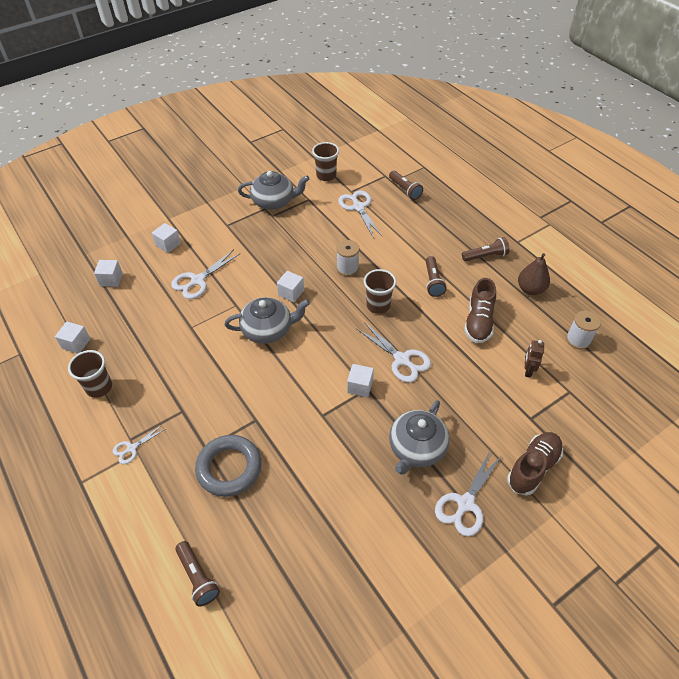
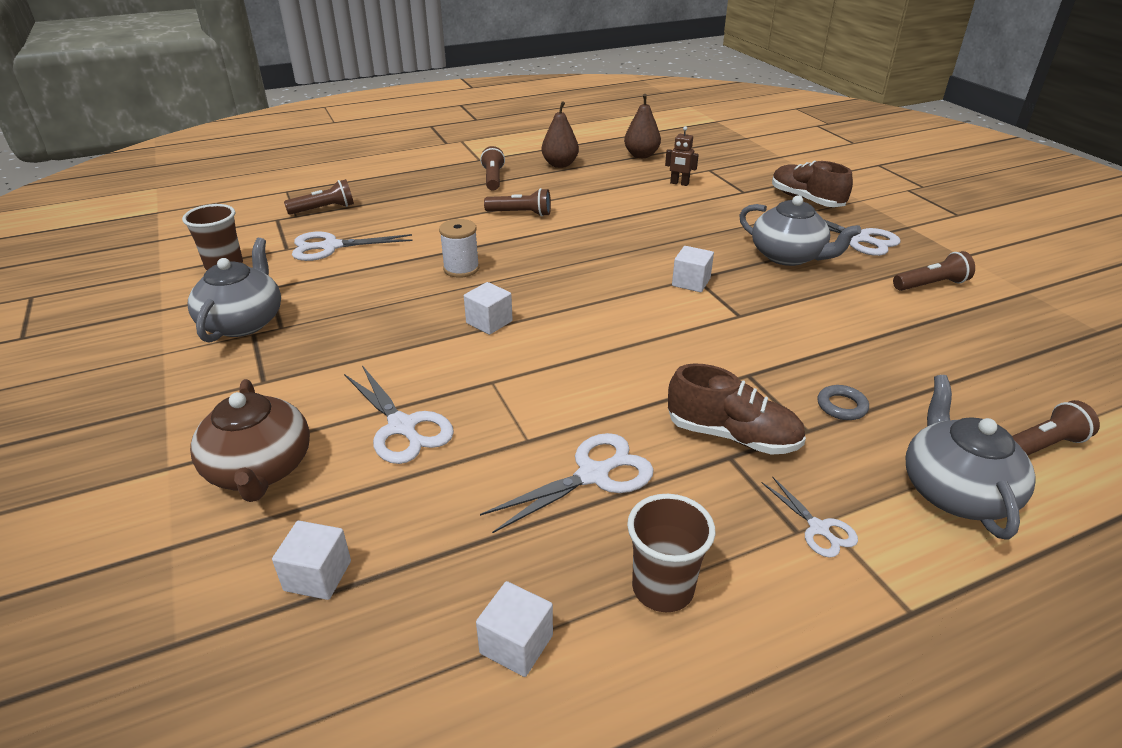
camera: 80 degrees left, 15 degrees down
white cube [152,223,181,253] -> brown teapot [190,379,310,502]
grey ring [195,435,262,497] -> grey ring [817,385,869,420], size x0.46
grey teapot [225,297,310,344] -> grey teapot moved to [906,375,1035,540]
white scissors [357,322,431,382] -> white scissors moved to [480,433,654,534]
brown cup [364,269,396,314] -> none
brown shoe [464,278,496,343] -> brown shoe moved to [668,363,806,455]
white spool [566,311,601,350] -> brown pear [624,94,661,158]
none -> brown flashlight [893,251,975,291]

